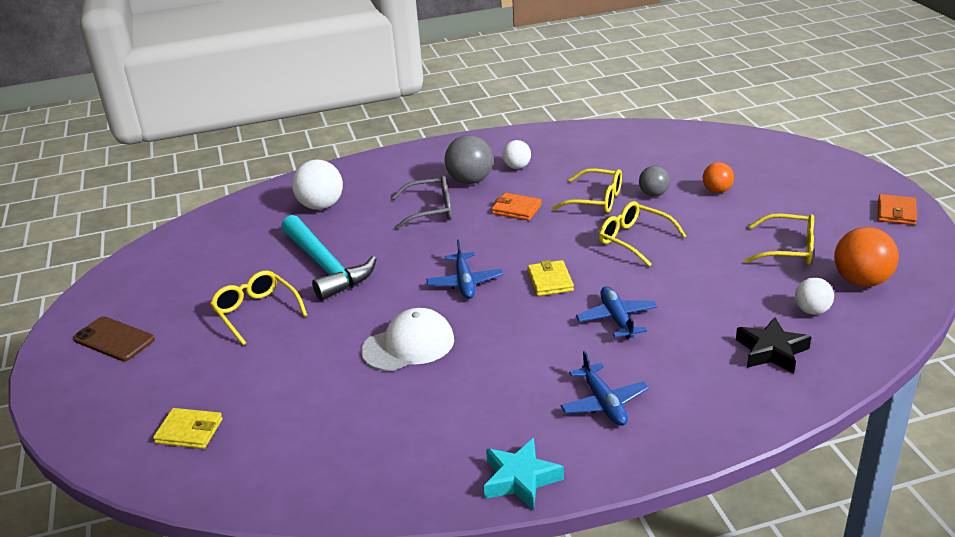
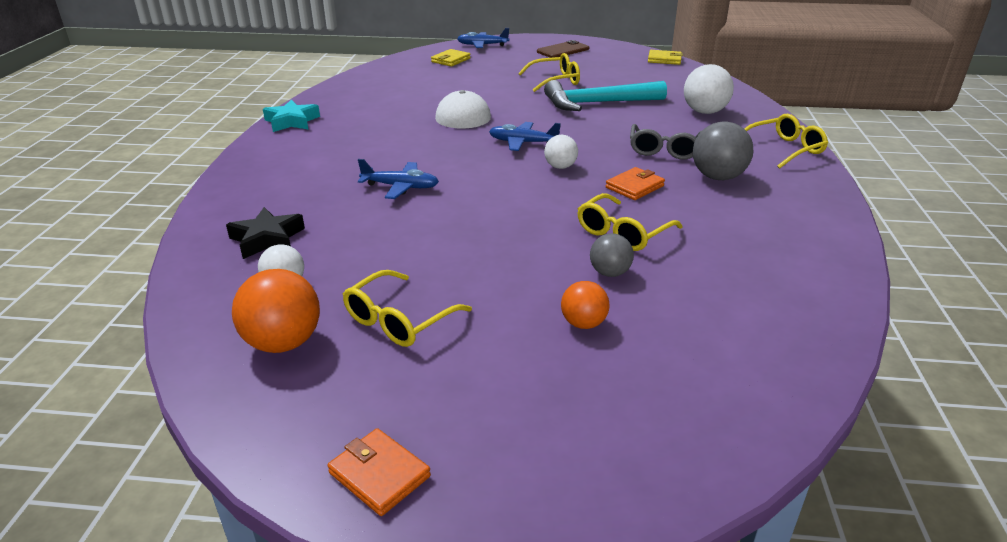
camera: 110 degrees right, 0 degrees up
white ball [502,140,531,169] -> white ball moved to [544,135,578,169]
yellow wallet [528,260,574,296] -> yellow wallet moved to [648,50,683,65]
blue plane [561,351,649,426] -> blue plane moved to [457,28,509,48]
yellow glasses [599,201,686,267] -> yellow glasses moved to [744,114,828,169]

